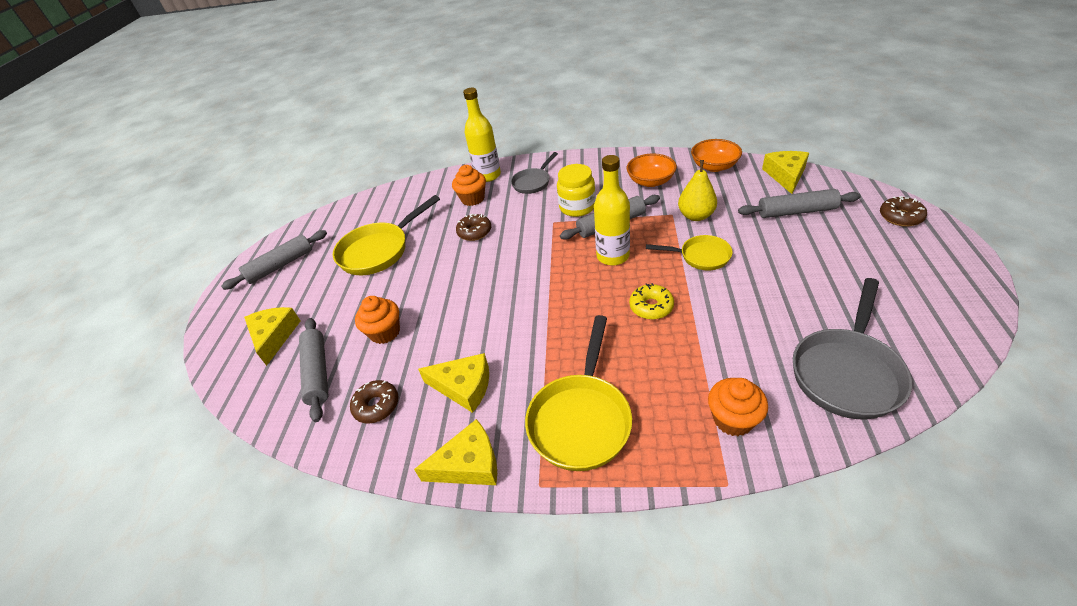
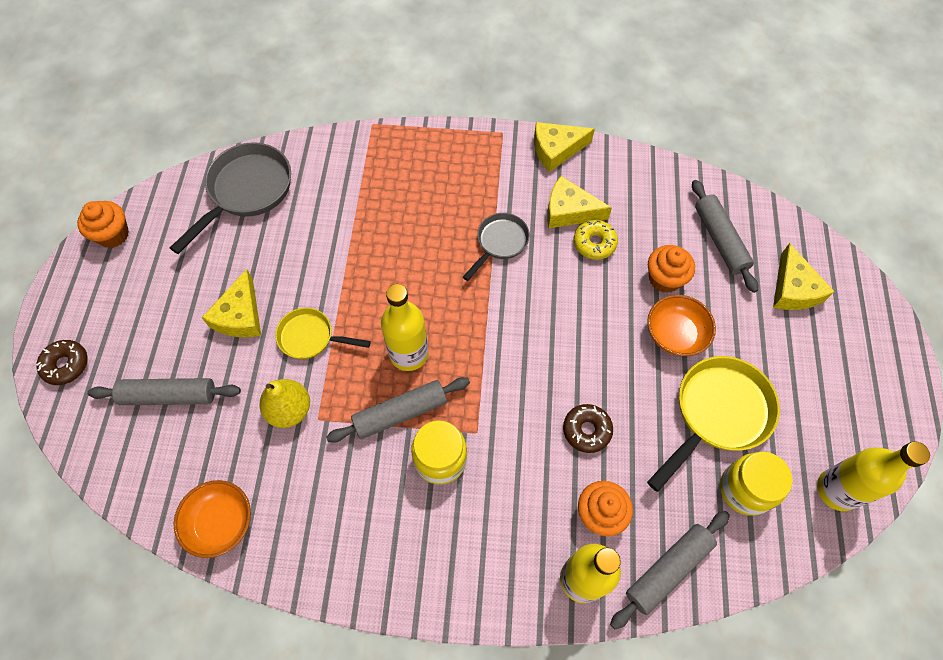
camera: 175 degrees right, 20 degrees up
grey rolling pin [221,230,327,290] -> grey rolling pin moved to [610,511,730,629]
brown donut [350,380,399,424] -> none
grey pan [511,152,558,194] -> grey pan moved to [463,213,530,281]
yellow pan [525,315,632,471] -> none
orange bowl [626,154,677,187] -> orange bowl moved to [647,295,716,356]
yellow donut [629,283,674,320] -> yellow donut moved to [574,220,618,260]
orange cupcake [708,378,768,436] -> orange cupcake moved to [77,201,129,248]
yellow cheese [762,151,809,194] -> yellow cheese moved to [202,269,261,337]
none -> yellow jar [720,452,793,516]
none -> yellow bottle [817,442,930,511]

